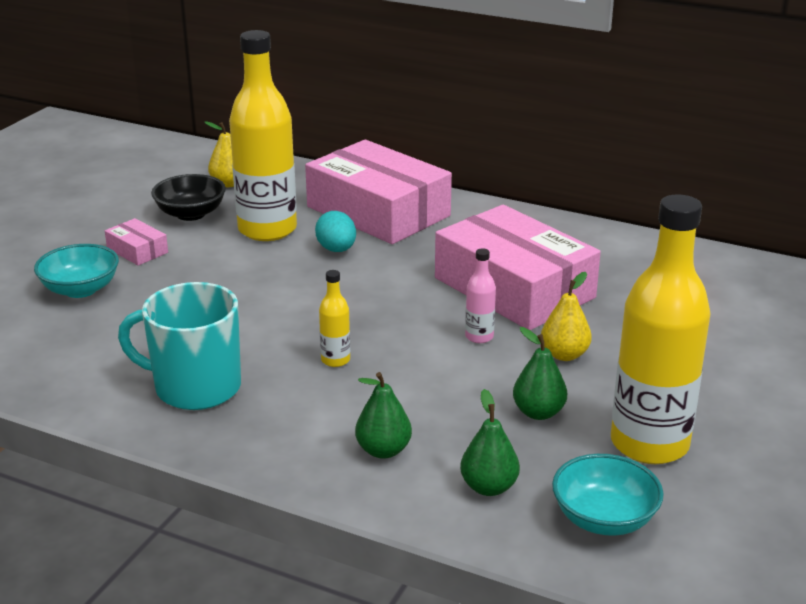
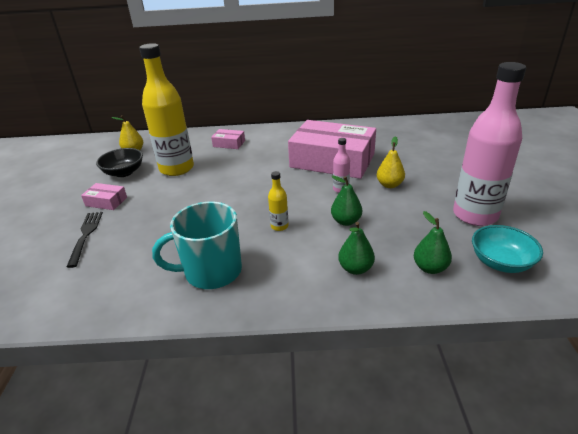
camera: 25 degrees left, 5 degrees up
turquoise bowl [34,244,119,298] -> black fork [67,212,103,268]
pink box [305,140,452,244] -> pink box [211,129,245,149], size x0.41
turquoise egg [315,211,356,252] -> none
green pear [513,327,567,420] -> green pear moved to [331,176,362,226]
yellow bottle [611,194,711,464] -> pink bottle [453,62,526,226]

